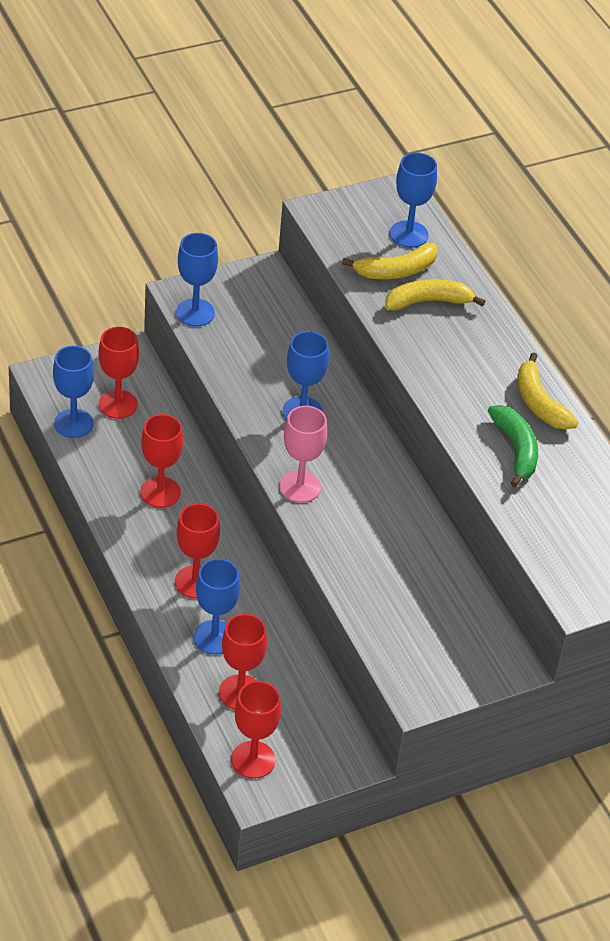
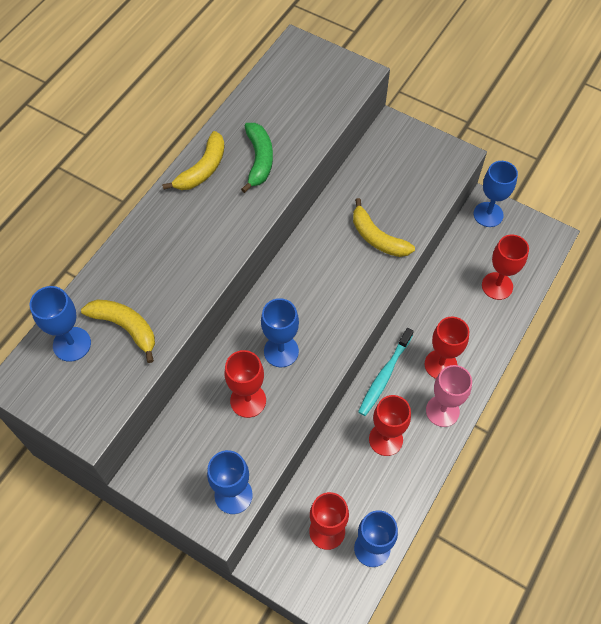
camera: 120 degrees left, 15 degrees up
blue goblet [193,559,240,655] -> blue goblet moved to [474,161,518,227]
red goblet [231,681,281,779] -> red goblet moved to [225,350,266,418]
pink goblet [279,406,327,503] -> pink goblet moved to [426,365,472,427]
yellow banana [385,279,485,311] -> yellow banana moved to [353,198,415,257]
green banana [488,405,538,487] -> green banana turned 135 degrees clockwise [241,123,273,193]
none -> turquoise toothbrush [358,328,414,416]

